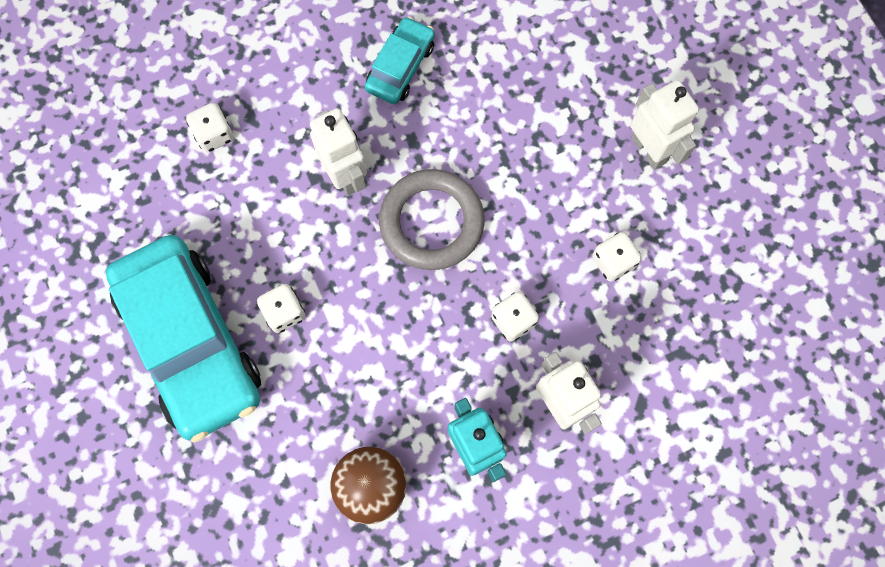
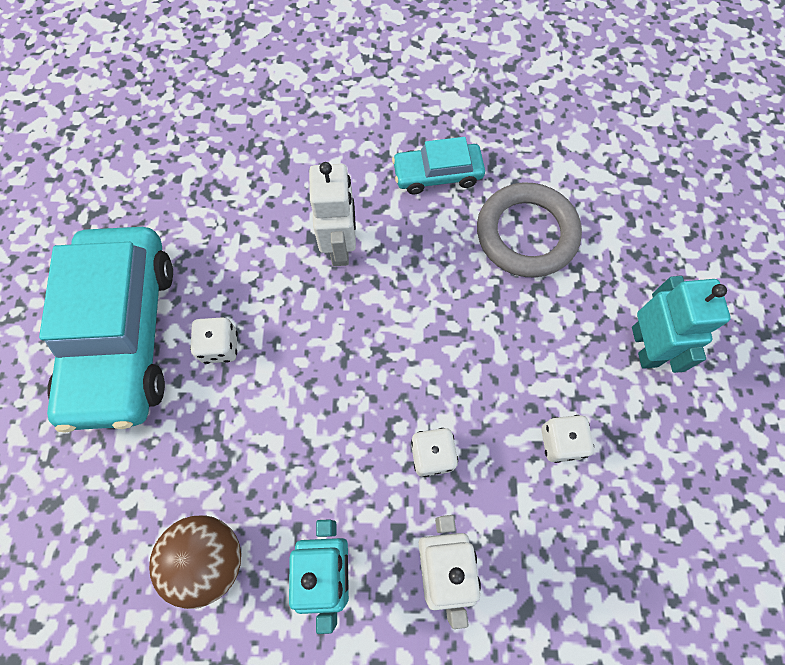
camera: 25 degrees right, 5 degrees down
white dice [186,103,234,152] -> none
turquoise car [365,16,435,104] -> turquoise car turned 150 degrees counterclockwise [392,137,485,194]
grey ring [379,169,485,270] -> grey ring moved to [477,182,582,277]
white robot [630,80,699,170] -> turquoise robot [632,276,731,373]

